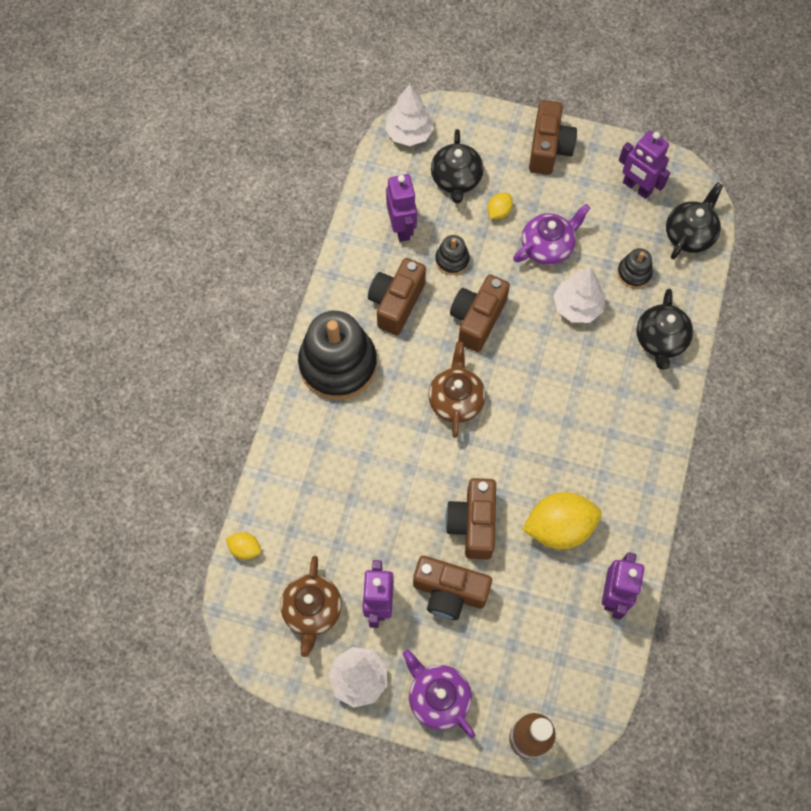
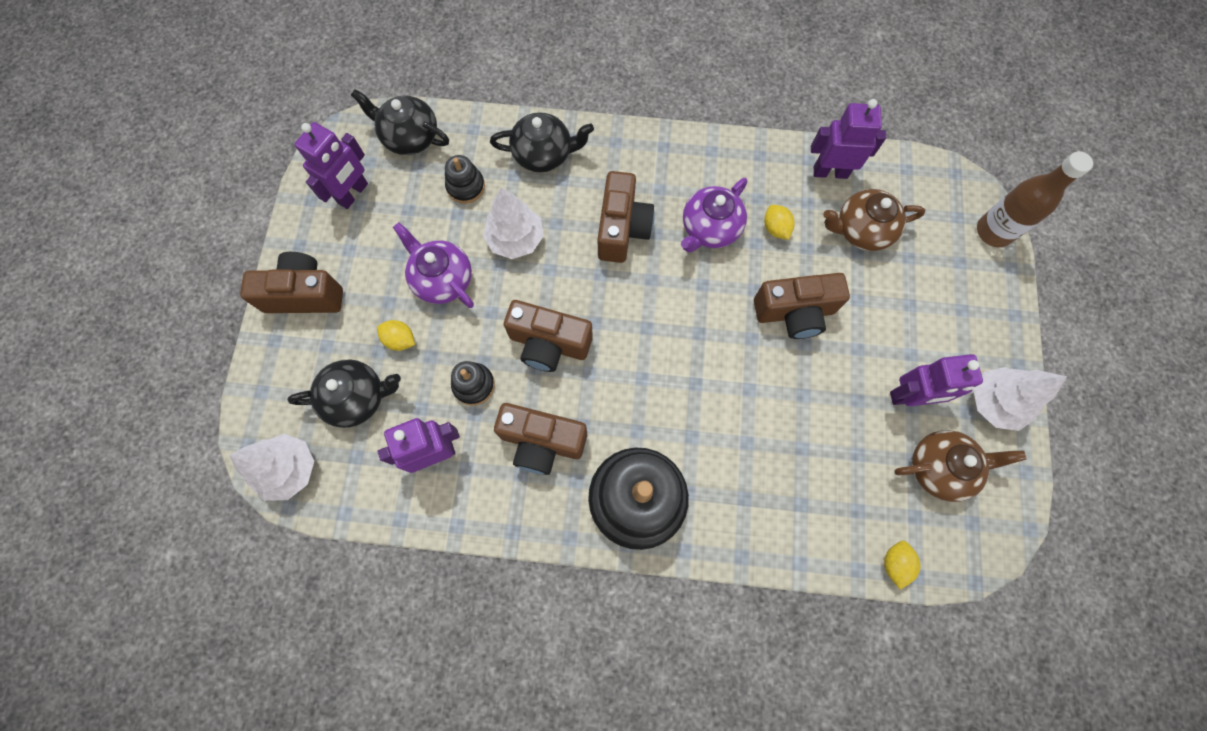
camera: 100 degrees left, 5 degrees up
purple teapot [403,650,475,738] -> purple teapot moved to [681,178,747,252]
brown camera [413,556,492,620] -> brown camera moved to [598,171,655,263]
brown teapot [428,341,486,438] -> brown teapot moved to [823,189,925,251]
yellow lemon [522,492,602,549] -> yellow lemon [764,205,795,240], size x0.48

